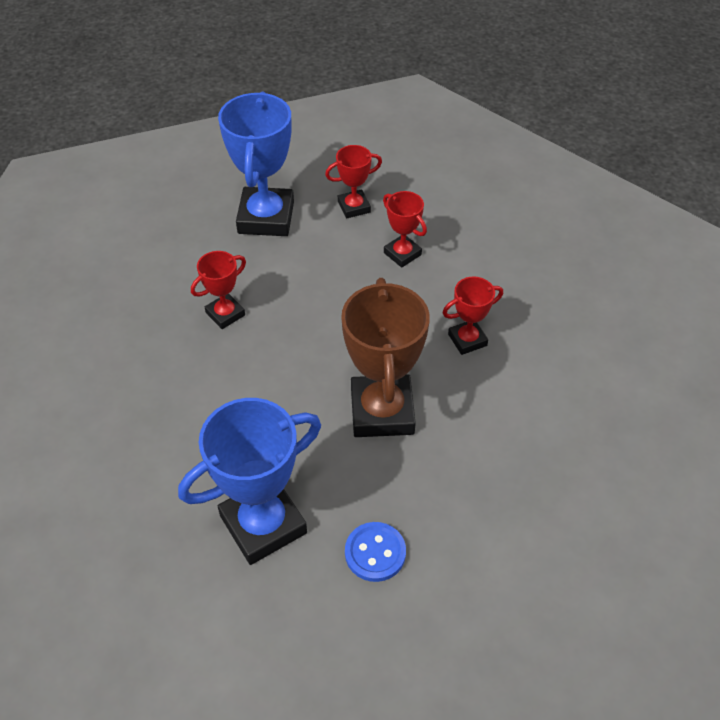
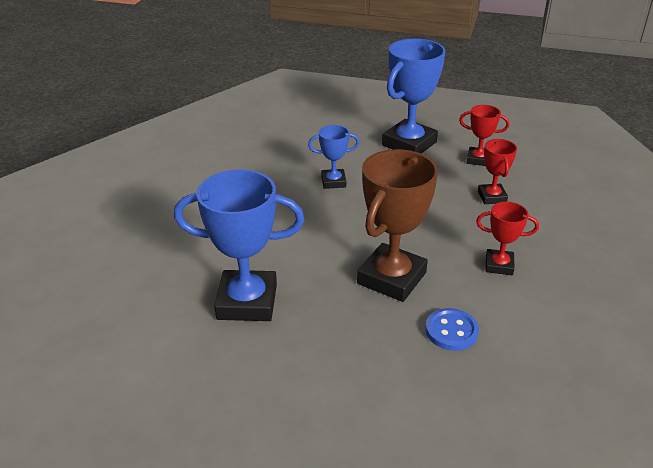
camera: 35 degrees right, 15 degrees down
red trophy [191,251,246,329] -> blue trophy [308,125,360,189]
blue button [345,522,406,582] -> blue button moved to [425,308,479,351]

